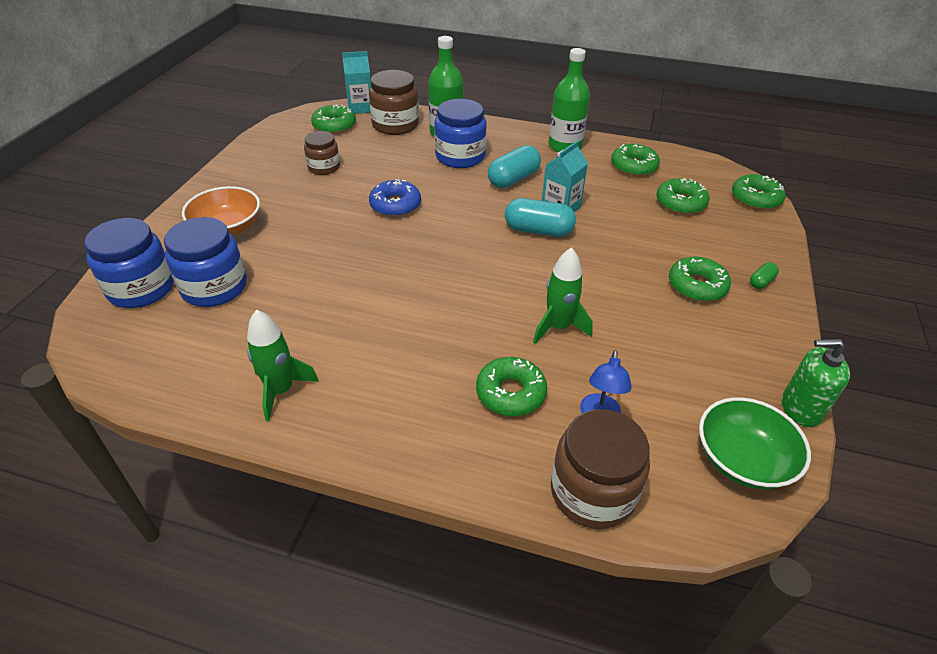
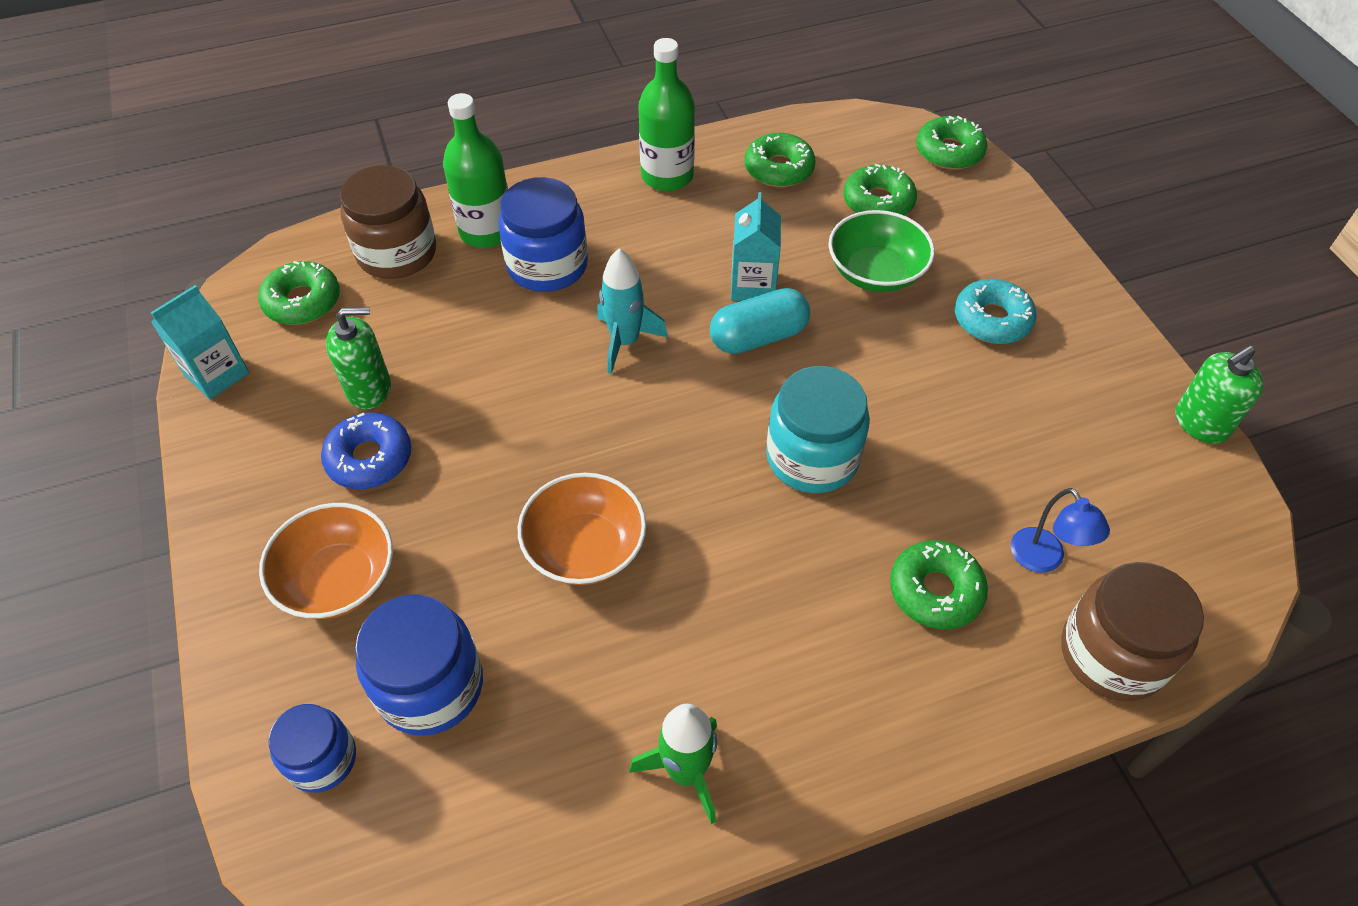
camera: 35 degrees left, 10 degrees up
blue jar [84,218,174,308] -> blue jar [268,704,356,793], size x0.62
brown jar [304,131,340,175] -> green soap dispenser [326,307,391,410]
turquoise carton [342,51,371,114] -> turquoise carton moved to [151,285,249,400]
blue donut [369,179,421,217] -> blue donut moved to [321,413,411,489]
turquoise capsule [488,145,541,188] -> none
green rocket [533,247,593,344] -> none
green donut [669,257,731,302] -> turquoise donut [955,279,1037,344]
green bowl [699,397,811,489] -> green bowl moved to [829,210,935,292]
green capsule [750,262,779,289] -> none
none -> orange bowl [518,473,646,585]
none -> turquoise rocket [597,248,668,374]
none -> turquoise jar [766,366,870,493]

